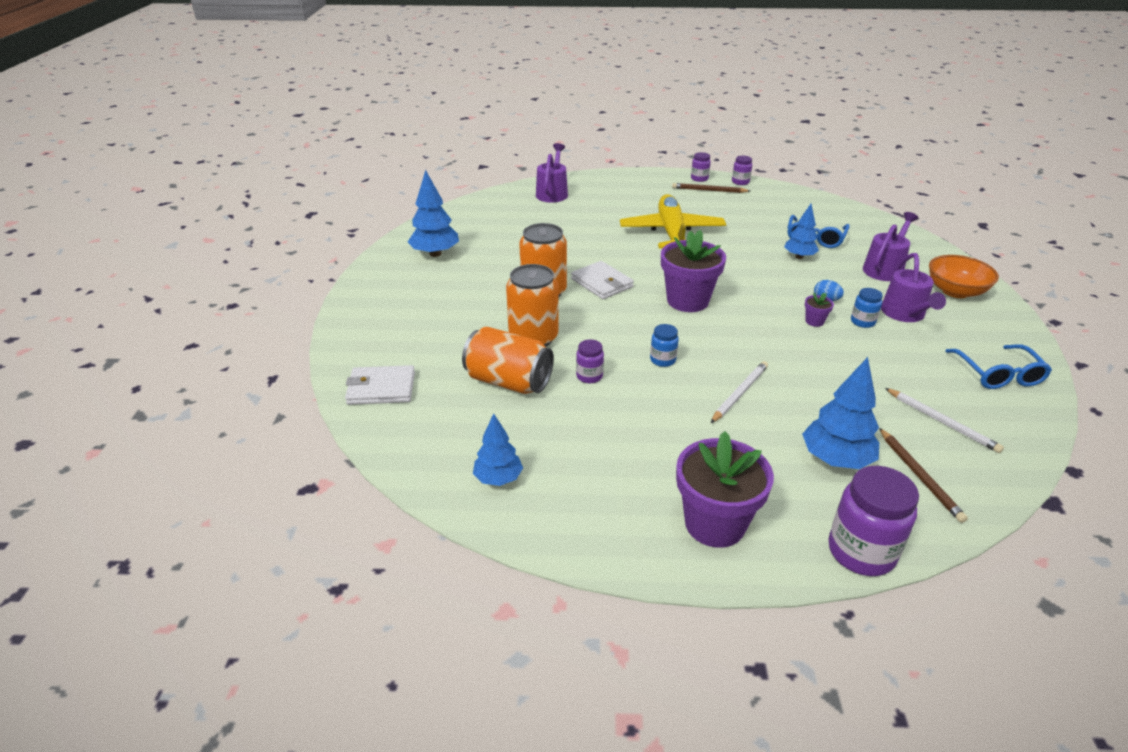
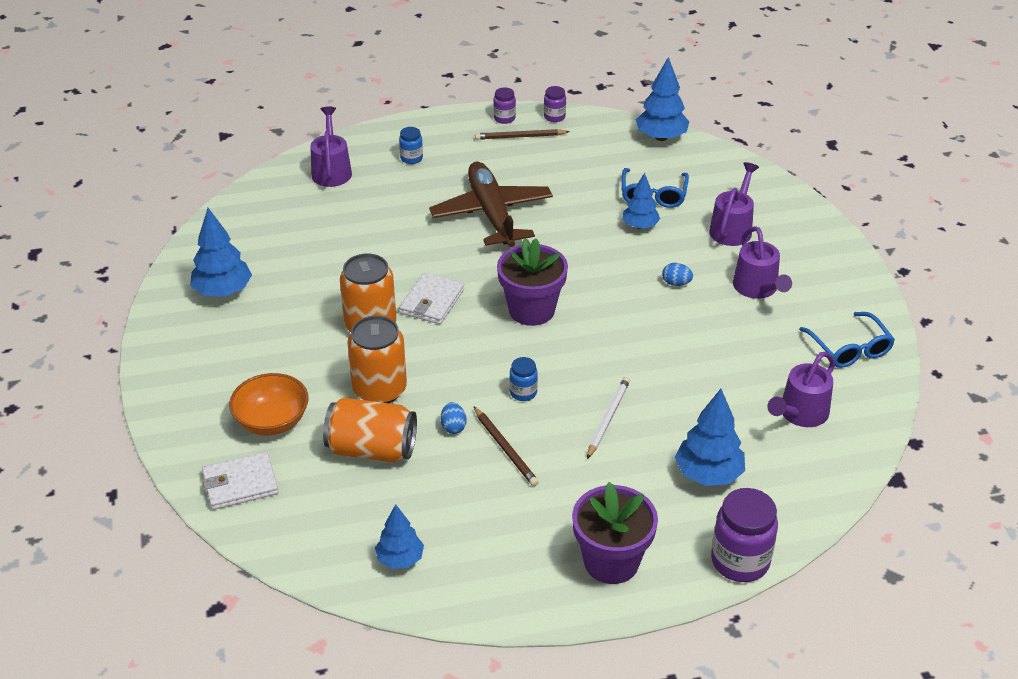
camera: 15 degrees left, 5 degrees up
white wallet [571,261,634,299] -> white wallet turned 75 degrees clockwise [399,272,464,324]
purple jar [576,339,604,383] -> blue egg [441,402,467,434]
yellow plane [620,194,726,248] -> brown plane [429,162,553,247]
purple flower pot [805,292,834,327] -> none
blue jar [851,288,883,328] -> blue jar moved to [399,127,423,164]
brown pencil [879,428,968,523] -> brown pencil moved to [474,407,539,486]
white pencil [885,388,1004,453] -> purple watering can [767,351,835,427]
orange bowl [929,255,999,298] -> orange bowl moved to [229,373,309,435]
none -> blue tree [636,57,689,141]

